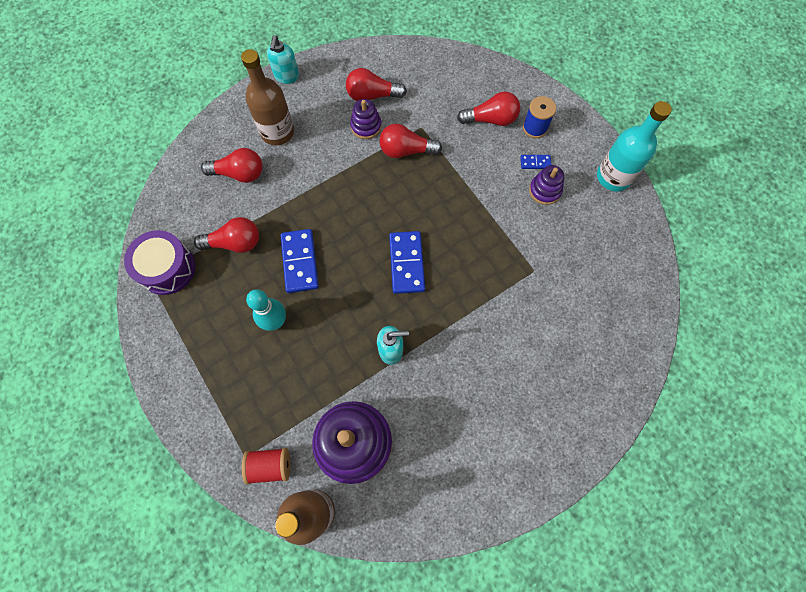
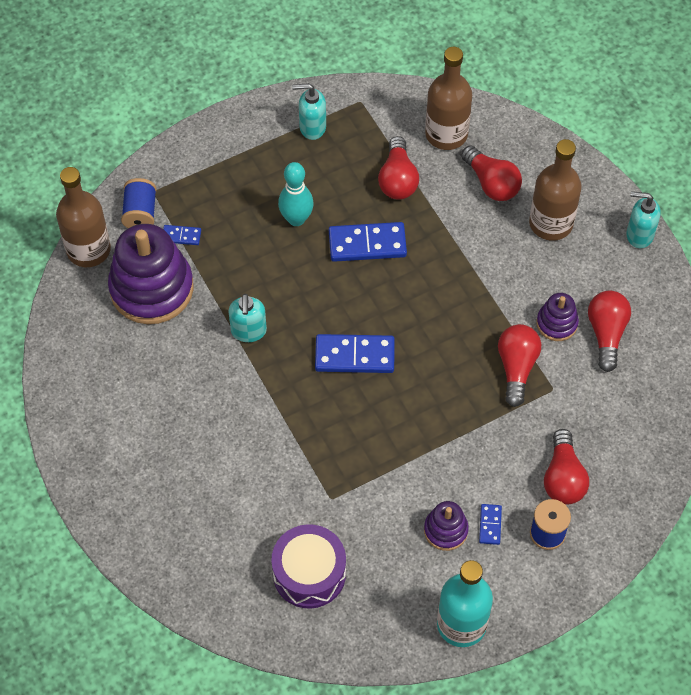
camera: 95 degrees right, 10 degrees down
purple drum [124,230,195,295] -> purple drum moved to [271,524,346,609]
red light bulb [201,148,263,183] -> red light bulb turned 45 degrees counterclockwise [461,146,522,201]
red spool [242,448,290,485] -> blue spool [121,178,157,228]
none -> blue domino [163,225,201,245]
none -> turquoise soap dispenser [292,83,326,140]
none -> brown bottle [425,47,472,150]

